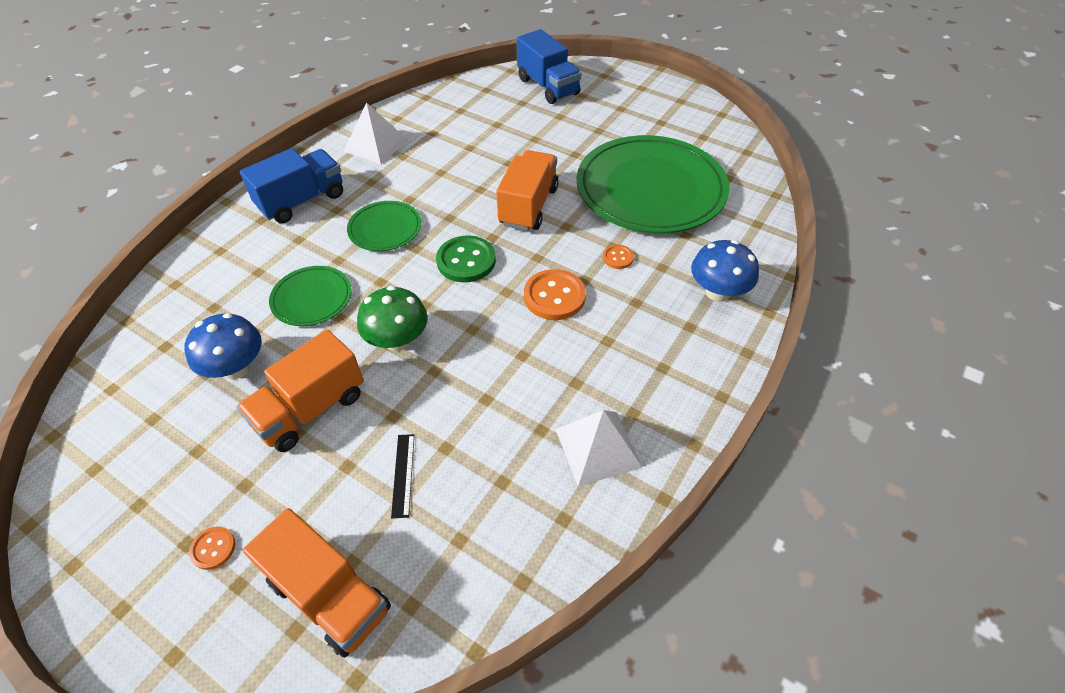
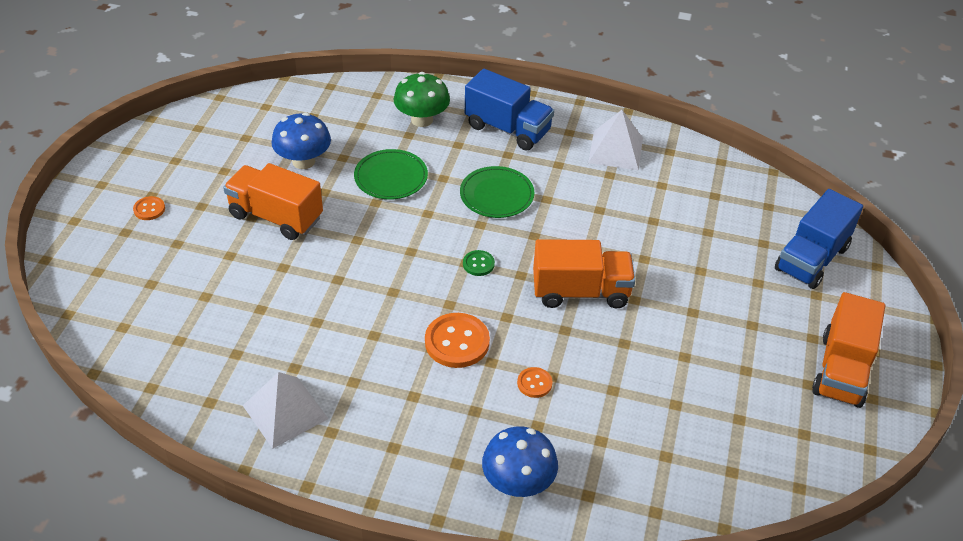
camera: 70 degrees right, 5 degrees down
orange truck [243,508,391,658] -> orange truck moved to [812,292,885,408]
green mushroom [357,286,428,351] -> green mushroom moved to [394,72,450,127]
black ruler [391,434,415,518] -> none
green button [436,235,496,282] -> green button [463,250,495,276], size x0.52
green plate [577,135,729,233] -> none

